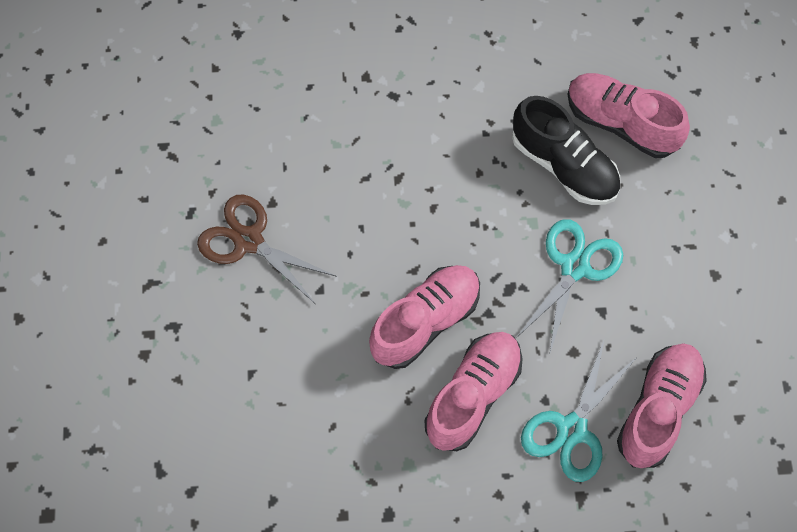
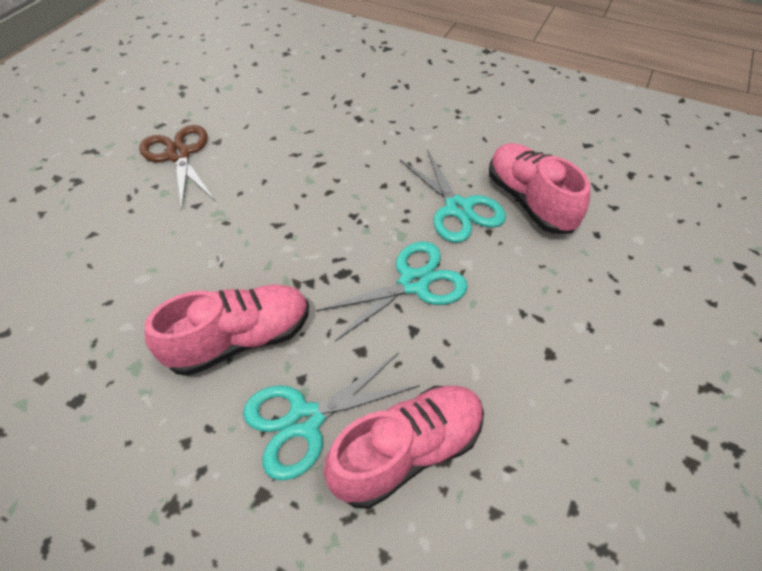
camera: 30 degrees right, 15 degrees down
pink shoe [369,265,480,369] -> none
black shoe [512,96,620,205] -> turquoise scissors [400,149,506,243]

